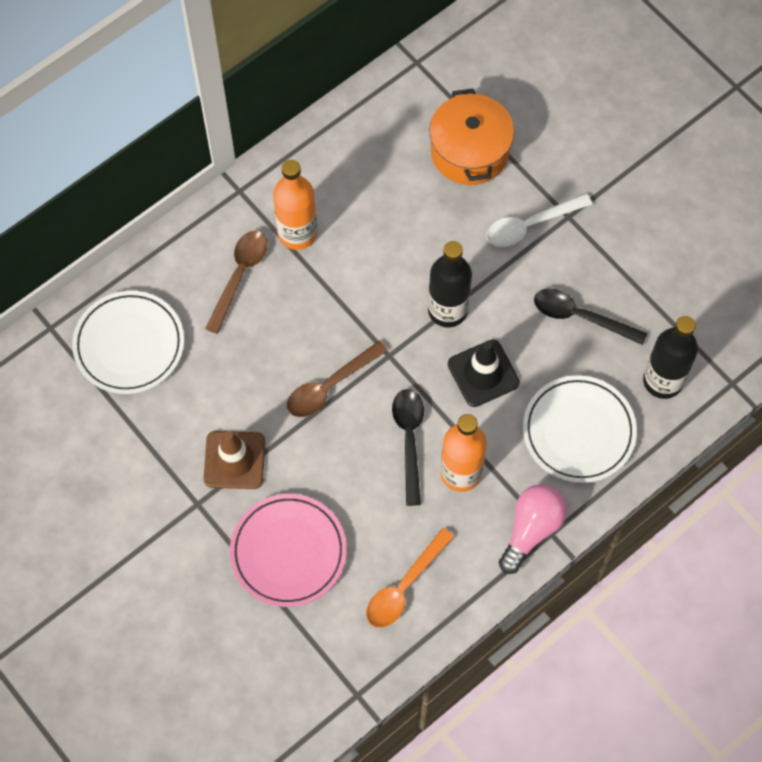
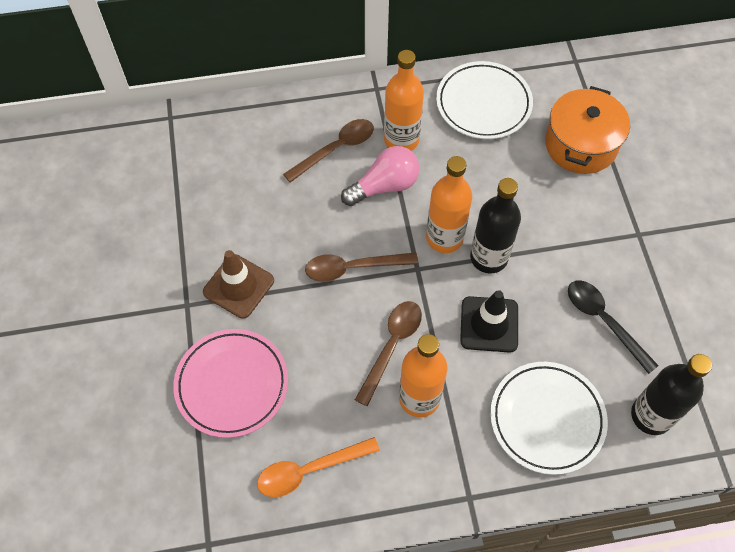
camera: 30 degrees right, 5 degrees down
white plate [72,291,184,394] -> white plate moved to [436,61,533,139]
black spoon [392,389,424,506] -> brown spoon [355,301,422,406]
white spoon [486,193,592,247] -> none
pink light bulb [499,484,567,574] -> pink light bulb moved to [341,146,420,206]
none -> orange bottle [426,156,472,253]

